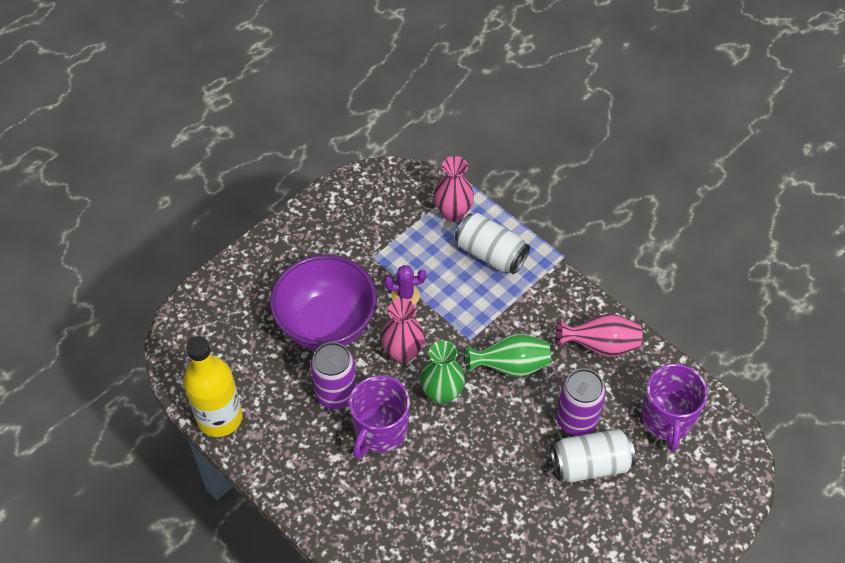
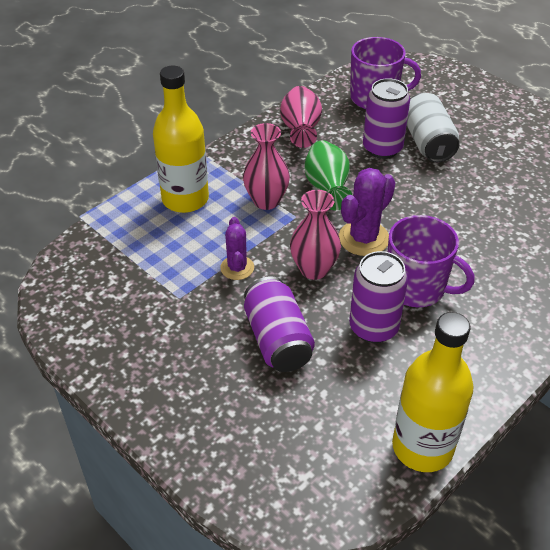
camera: 90 degrees left, 10 degrees down
purple bowl [270,254,377,350] -> purple can [244,276,315,372]
green vase [420,341,465,404] -> purple cactus [339,168,396,256]
pink vase [433,156,474,222] -> pink vase moved to [243,123,290,210]
white can [455,213,530,274] -> yellow bottle [153,66,209,213]

